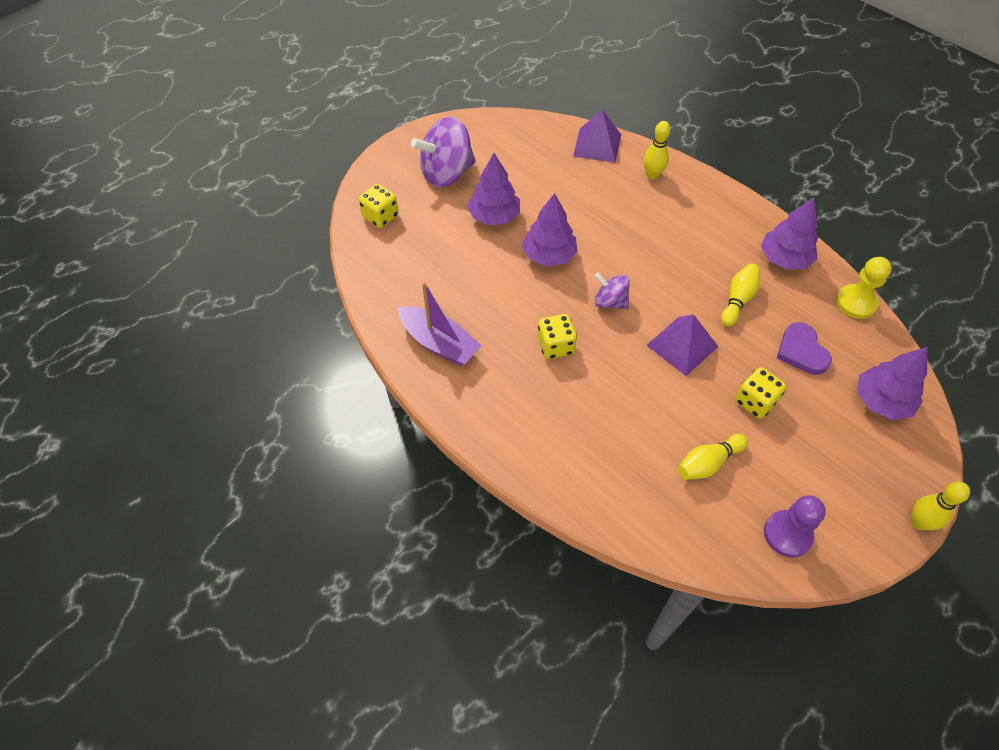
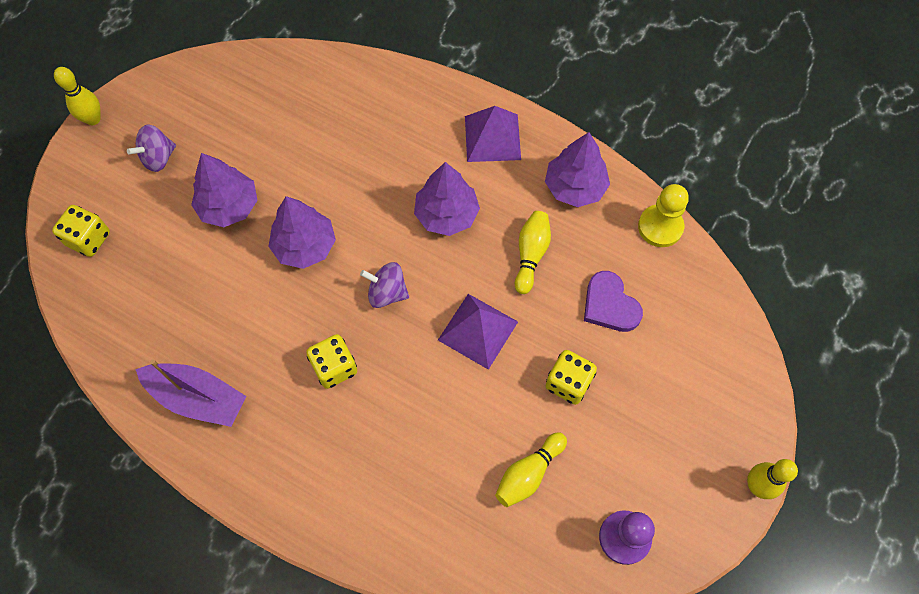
camera: 15 degrees left, 10 degrees up
purple spinning top [411,117,476,187] -> purple spinning top [127,124,176,172], size x0.55
purple pyramid [573,109,621,163] -> purple pyramid moved to [465,106,521,162]
yellow bowling pin [644,121,670,180] -> yellow bowling pin moved to [54,67,101,125]
purple tree [857,347,928,420] -> purple tree moved to [414,162,480,236]

